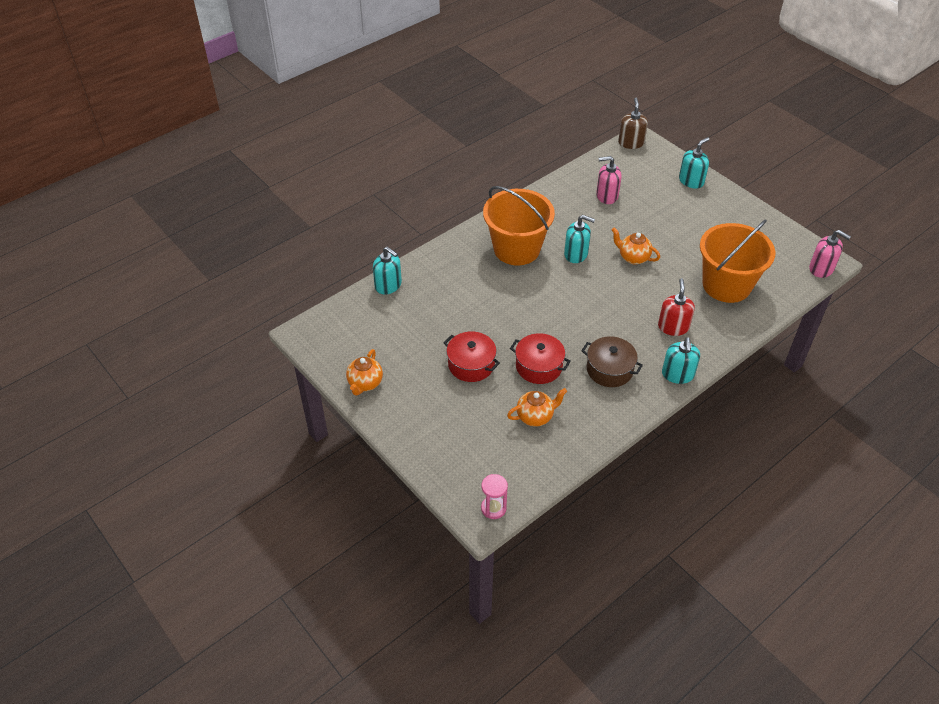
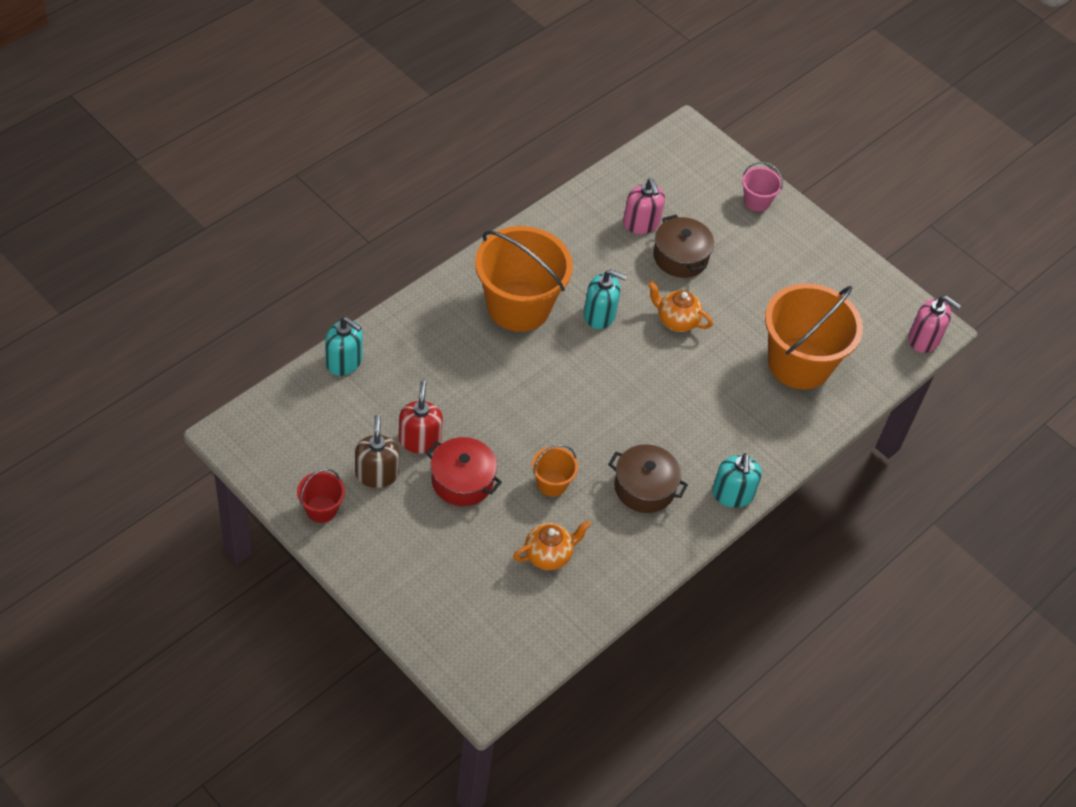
camera: 10 degrees left, 5 degrees up
orange teapot [346,349,383,396] -> red bucket [297,469,345,523]
pink hourglass [481,474,508,519] -> none
red pot [510,333,571,384] -> orange bucket [532,445,578,497]
pink soap dispenser [596,156,622,204] -> pink soap dispenser turned 105 degrees counterclockwise [623,179,665,234]
brown soap dispenser [618,98,648,149] -> brown soap dispenser moved to [355,415,400,488]
red soap dispenser [658,278,695,336] -> red soap dispenser moved to [399,381,443,453]
turquoise soap dispenser [679,137,709,189] -> pink bucket [742,162,783,212]
none -> brown pot [653,215,714,278]

